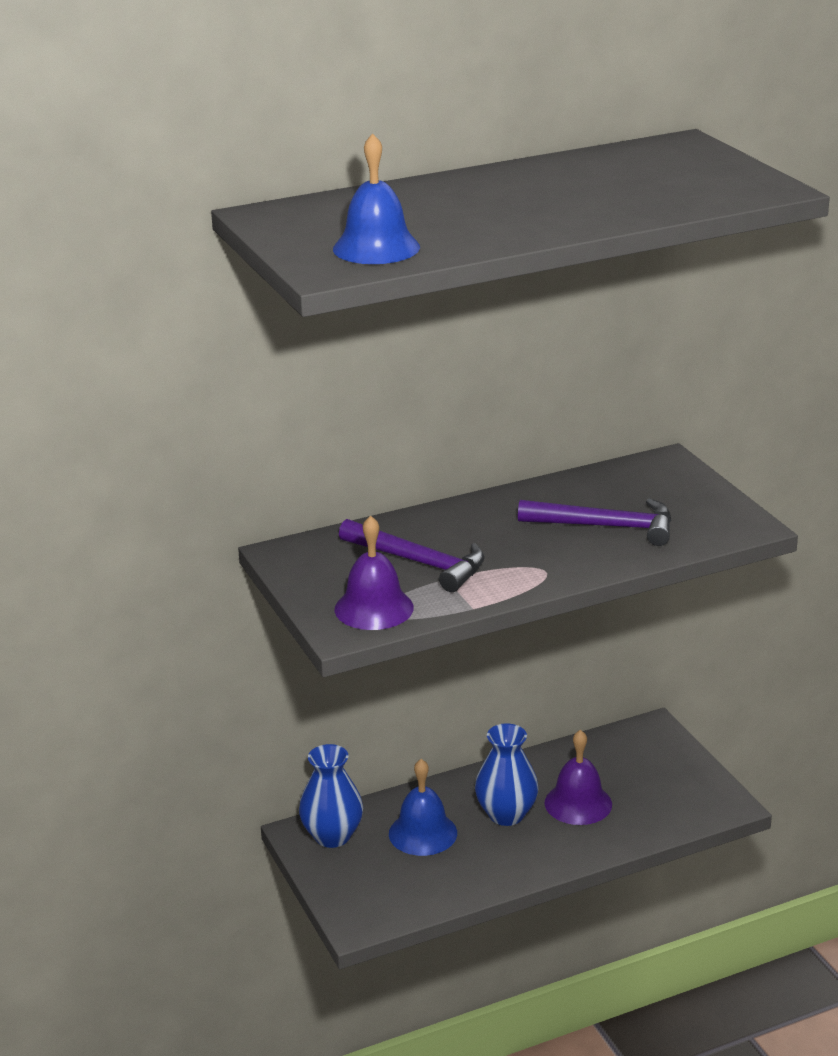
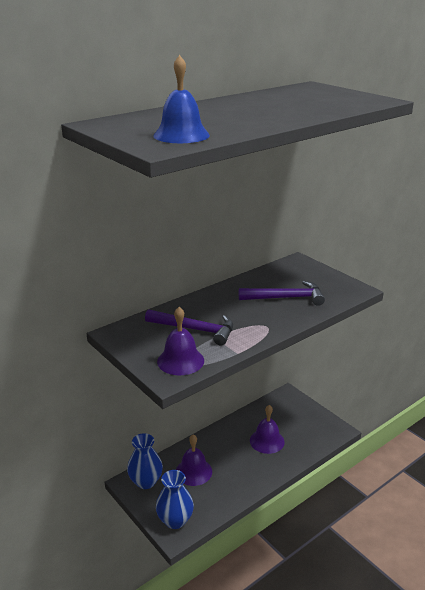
camera: 15 degrees left, 0 degrees up
blue bell [389,759,457,856] -> purple bell [176,434,212,486]
blue vase [475,723,539,826] -> blue vase moved to [156,470,194,529]

